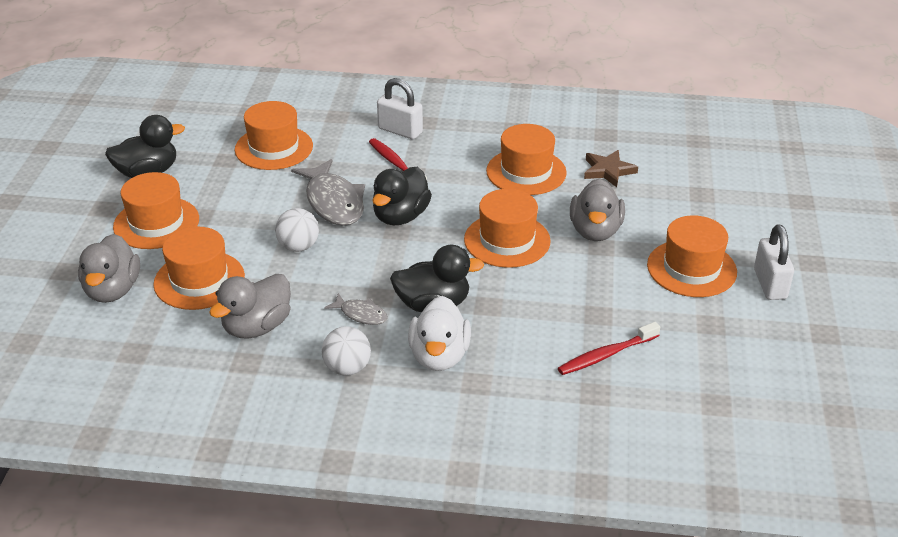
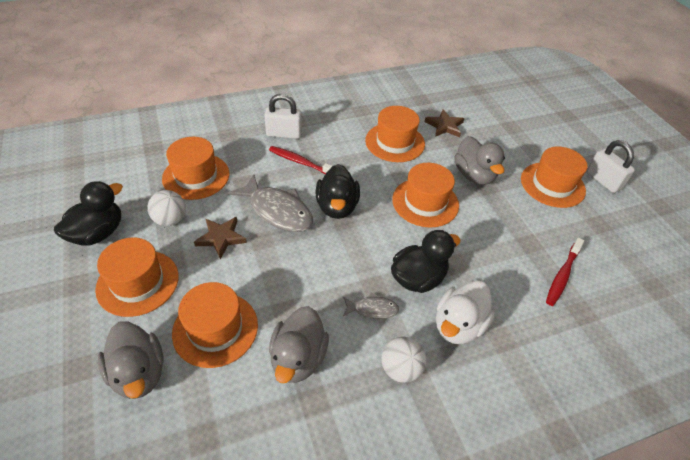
camera: 30 degrees left, 10 degrees up
white ball [275,208,319,252] -> white ball moved to [147,190,186,226]
white duck [408,296,471,371] -> white duck turned 60 degrees clockwise [436,280,495,344]
none -> brown star [194,217,247,259]

